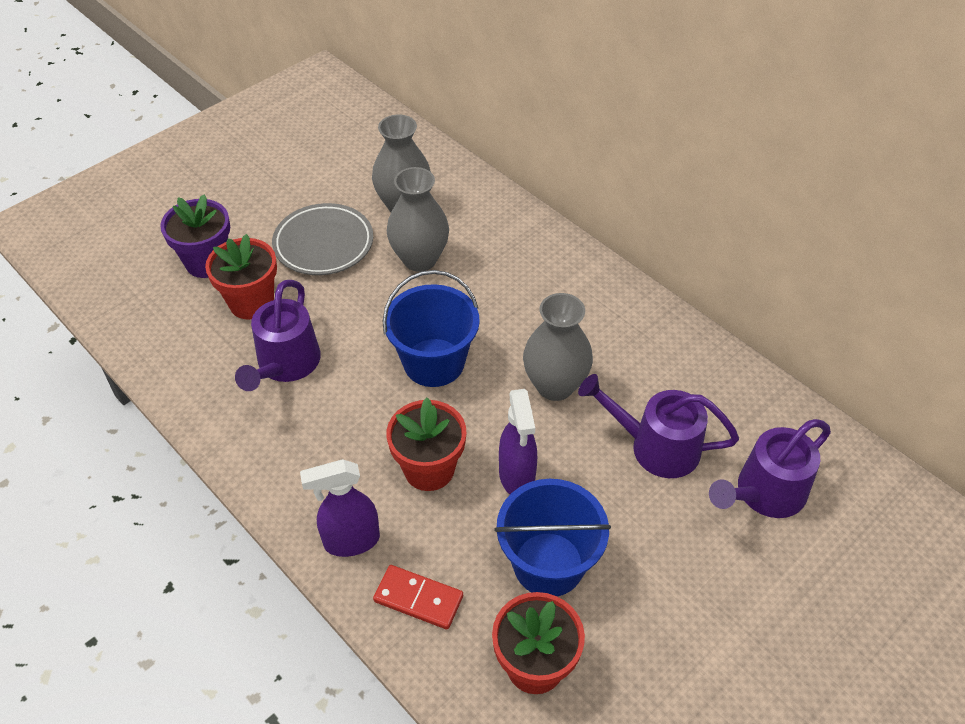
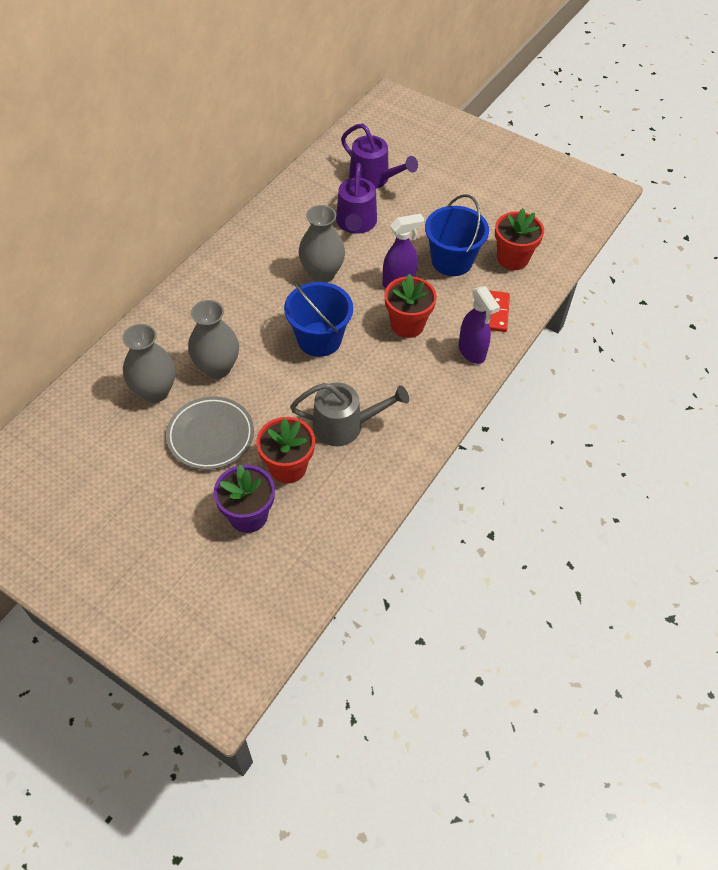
camera: 105 degrees left, 5 degrees up
purple watering can [235,280,321,391] -> grey watering can [290,382,409,446]

